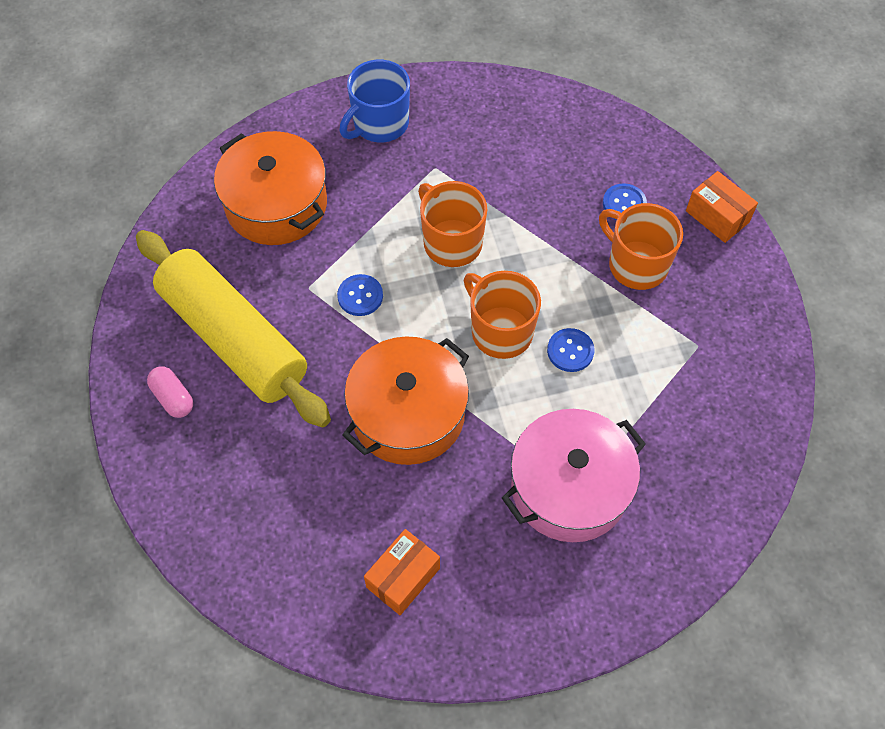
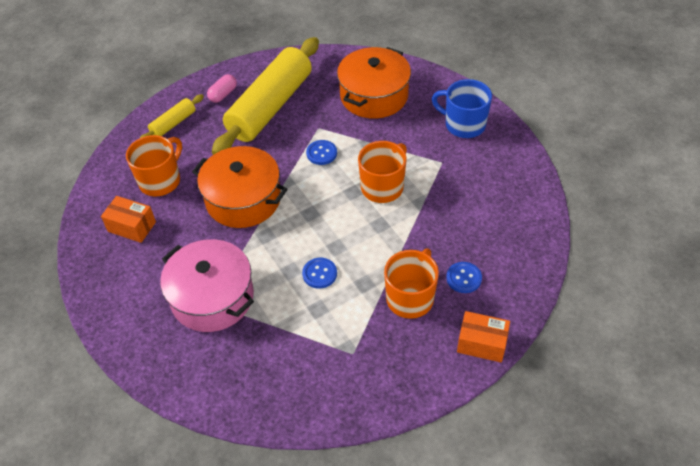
camera: 75 degrees right, 10 degrees down
orange mug [463,271,541,359] -> orange mug moved to [126,135,182,196]
orange box [686,171,758,243] -> orange box turned 75 degrees clockwise [457,311,510,362]
none -> yellow rolling pin [140,94,204,138]

